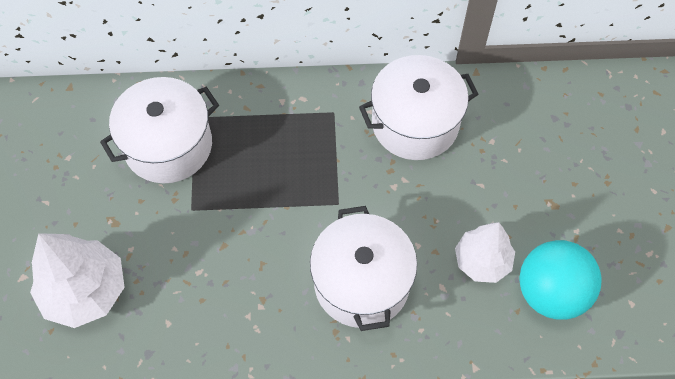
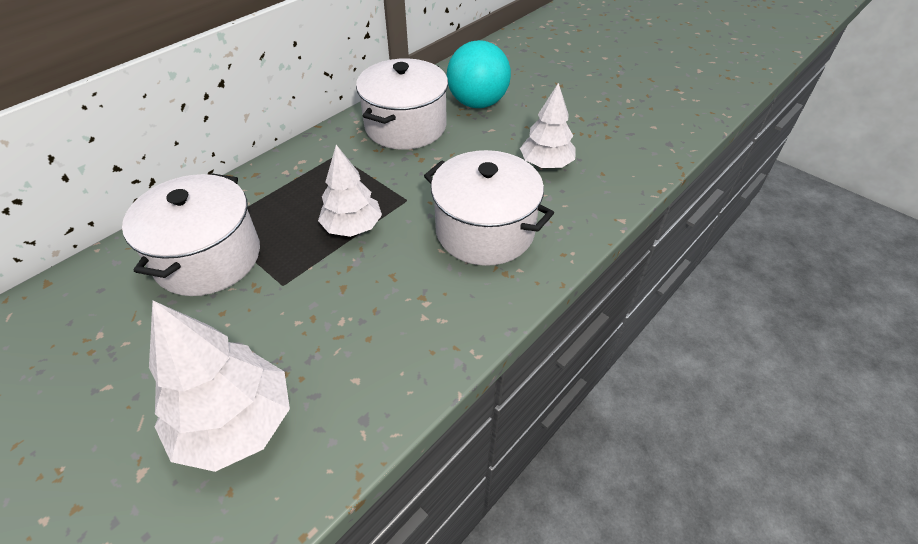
camera: 45 degrees left, 15 degrees down
turquoise ball [519,240,602,320] -> turquoise ball moved to [447,40,511,108]
none -> white tree [318,145,382,237]

